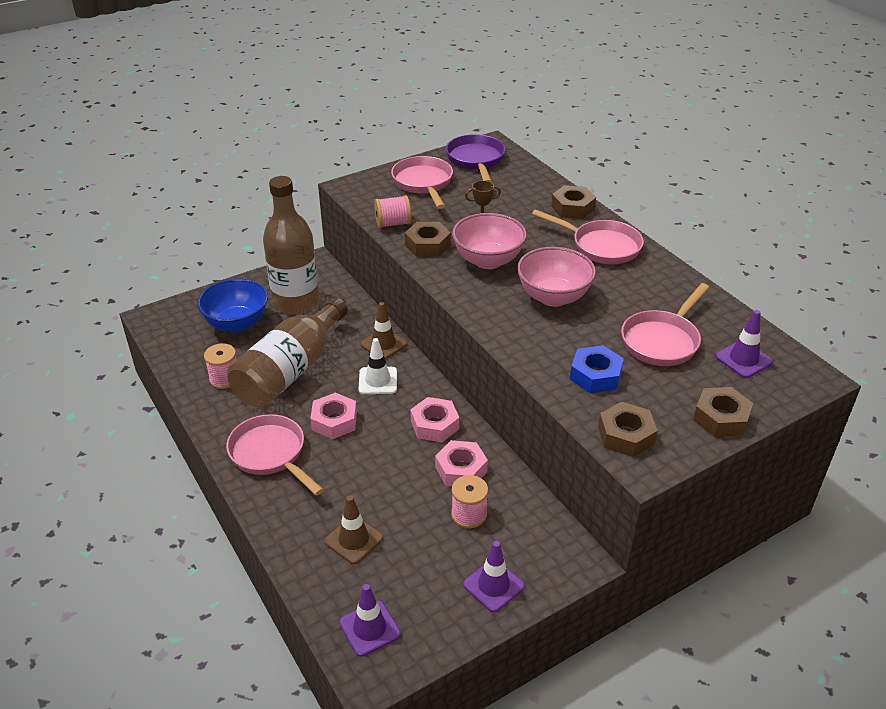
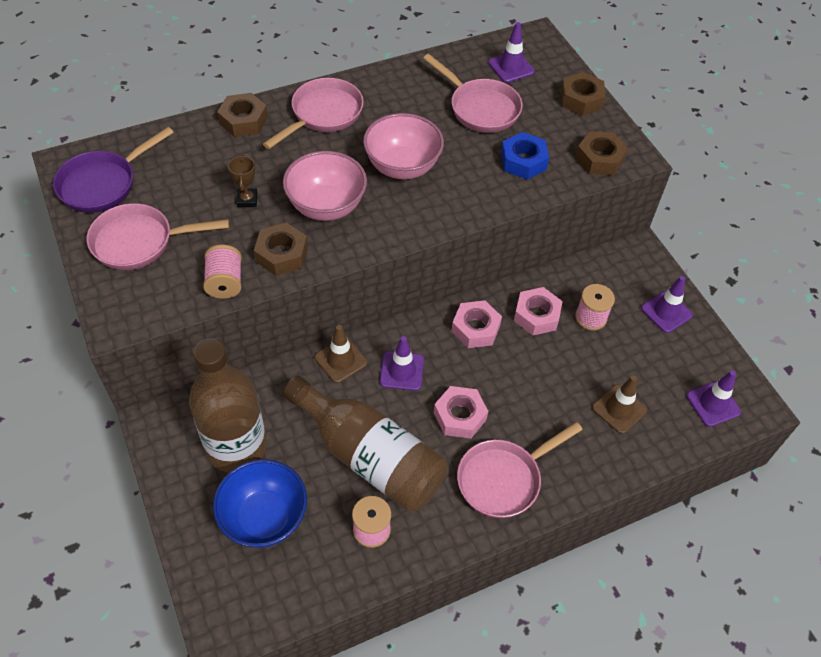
camera: 85 degrees left, 15 degrees up
white traffic cone [359,338,397,394] -> purple traffic cone [380,336,424,391]
purple pan [446,134,505,182] -> purple pan turned 45 degrees counterclockwise [53,127,174,213]

